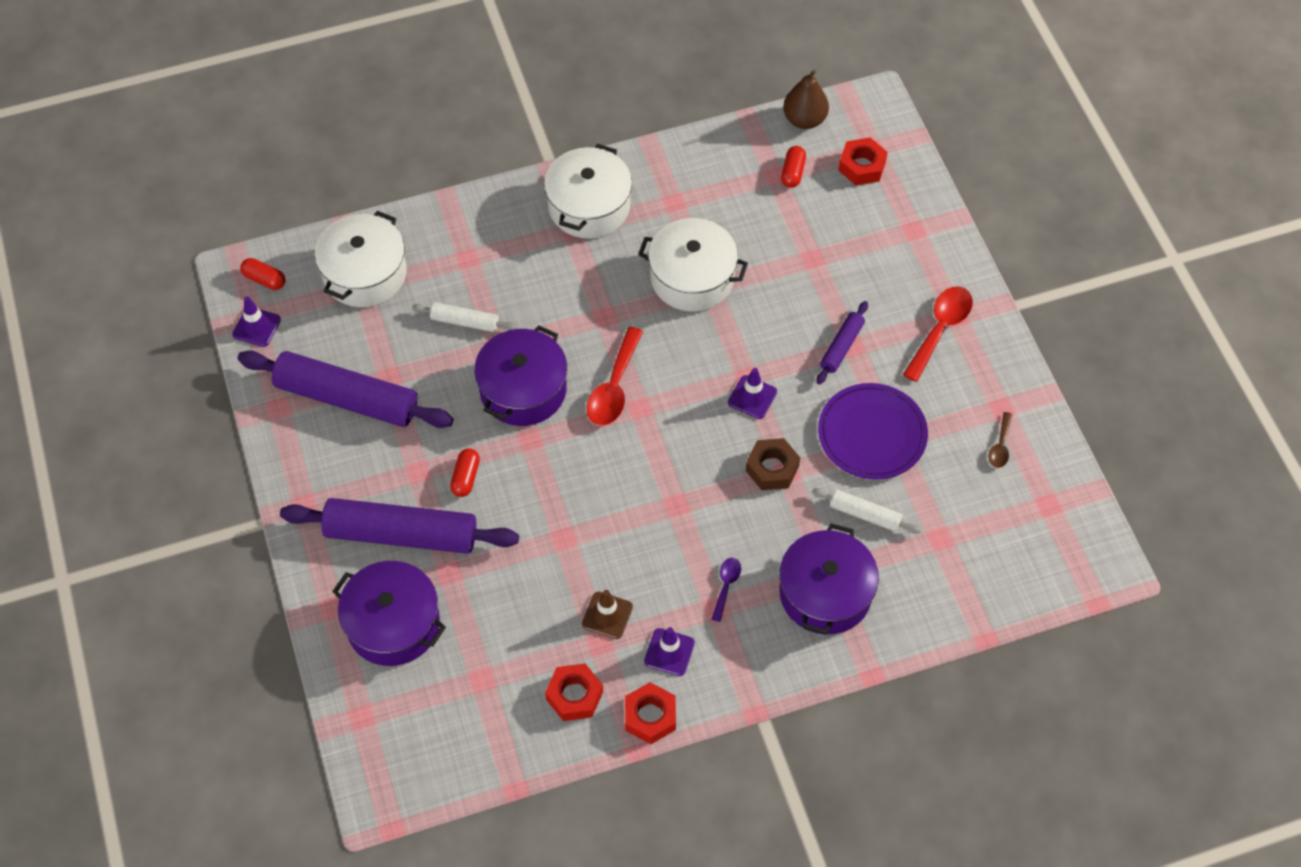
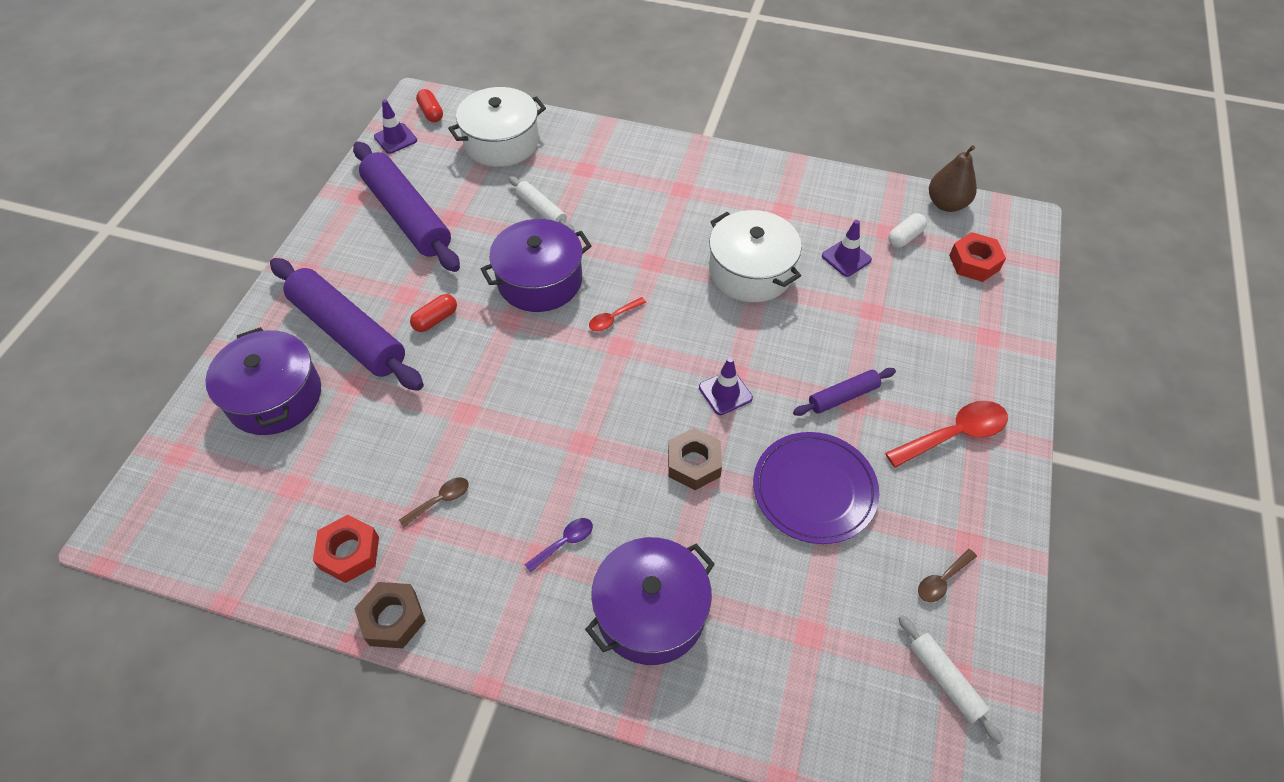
camera: 35 degrees right, 5 degrees down
white pot [544,144,632,238] -> none
brown traffic cone [582,590,633,639] -> brown spoon [399,477,469,527]
red spoon [587,327,643,426] -> red spoon [589,297,646,331], size x0.54
red nut [625,682,676,744] -> brown nut [354,582,426,648]
purple traffic cone [644,627,695,676] -> purple traffic cone moved to [822,220,872,277]
red capsule [781,146,806,188] -> white capsule [888,213,927,248]
white rolling pin [812,488,921,533] -> white rolling pin moved to [898,615,1003,744]

